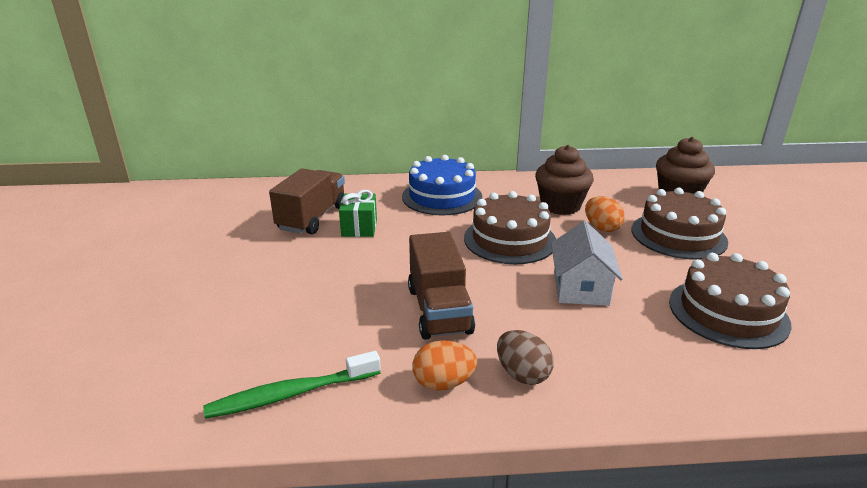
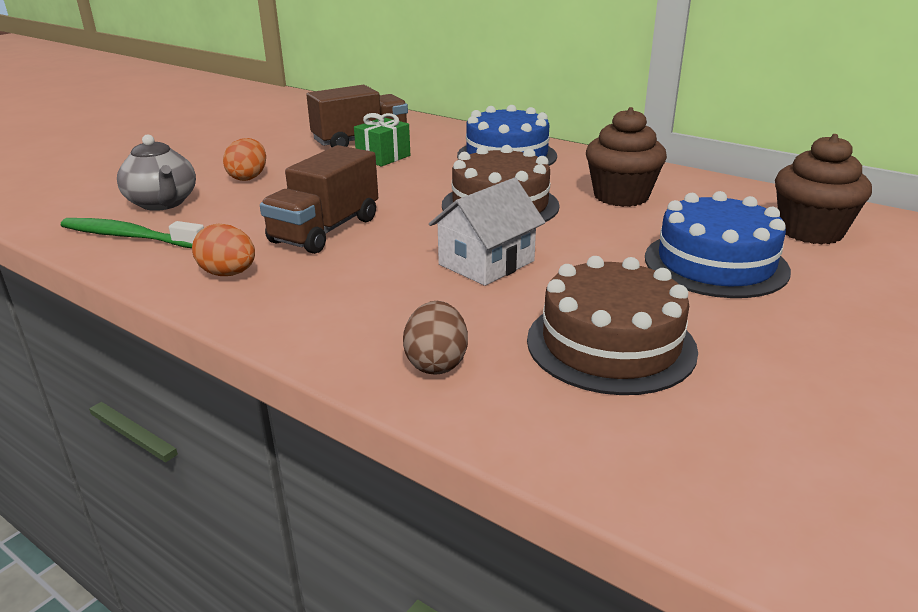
camera: 40 degrees right, 0 degrees up
brown egg [497,330,554,385] -> brown egg moved to [403,301,468,375]
orange egg [585,196,625,232] -> orange egg moved to [223,138,266,181]
brown cake [632,188,728,260] -> blue cake [645,191,791,298]
none -> grey teapot [117,134,196,211]

